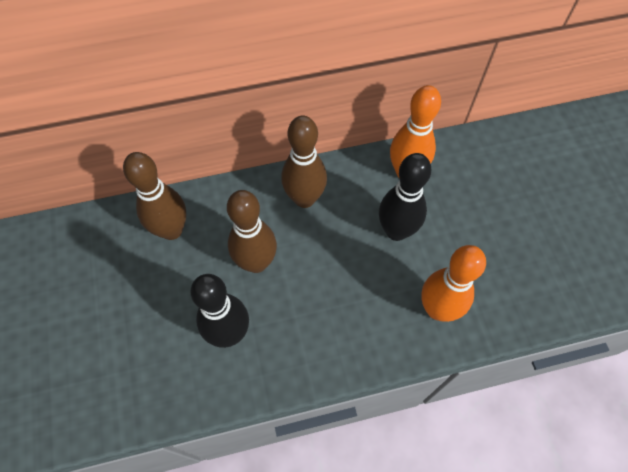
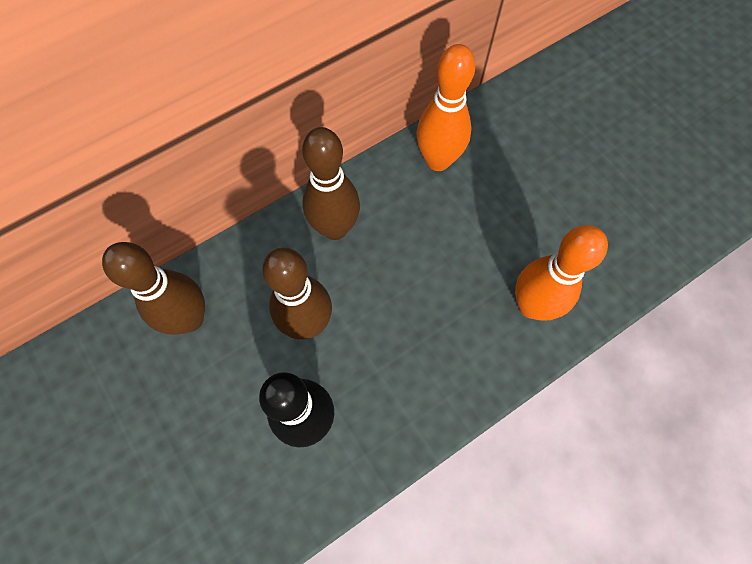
camera: 20 degrees left, 5 degrees up
black bowling pin [379,153,432,241] -> none

